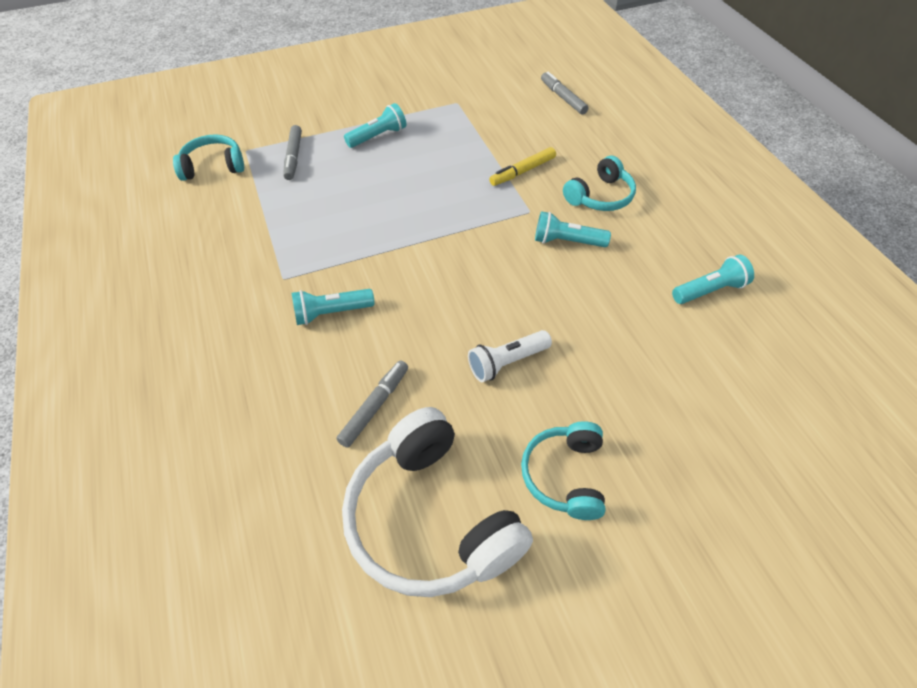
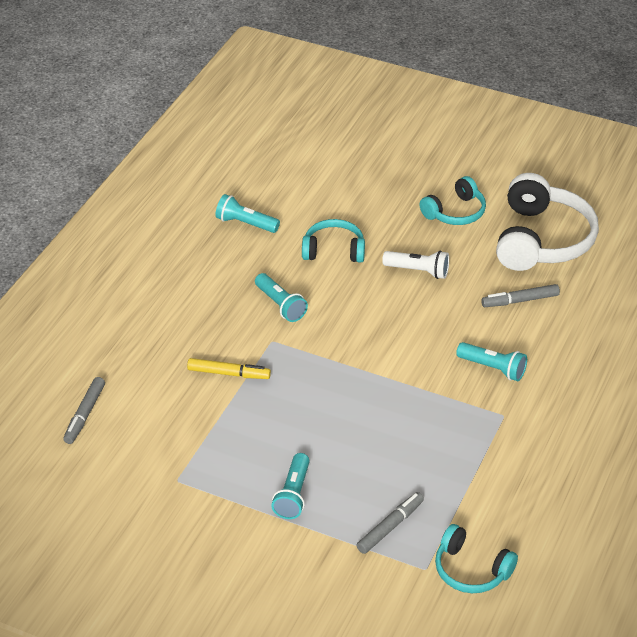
camera: 135 degrees left, 10 degrees down
turquoise flashlight [344,103,406,148] -> turquoise flashlight turned 90 degrees counterclockwise [271,453,310,519]
turquoise headphones [563,156,636,211] -> turquoise headphones moved to [302,219,365,263]

